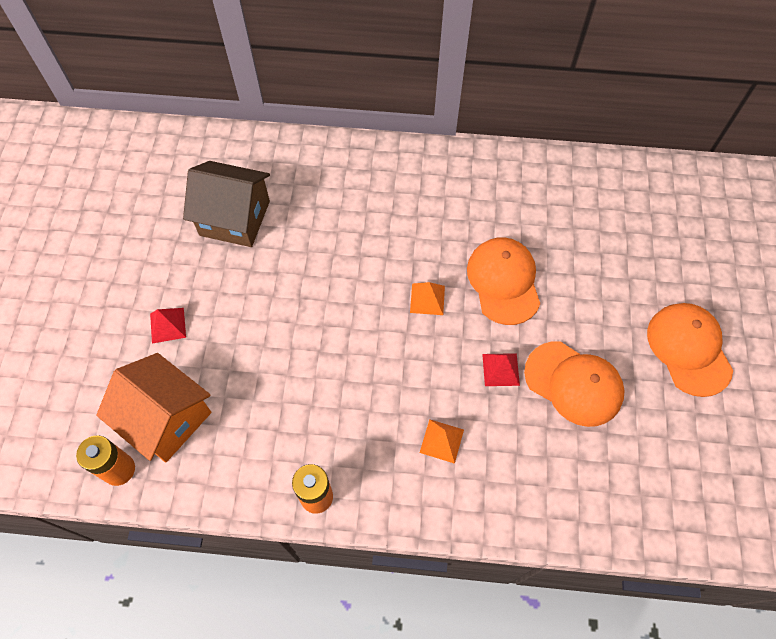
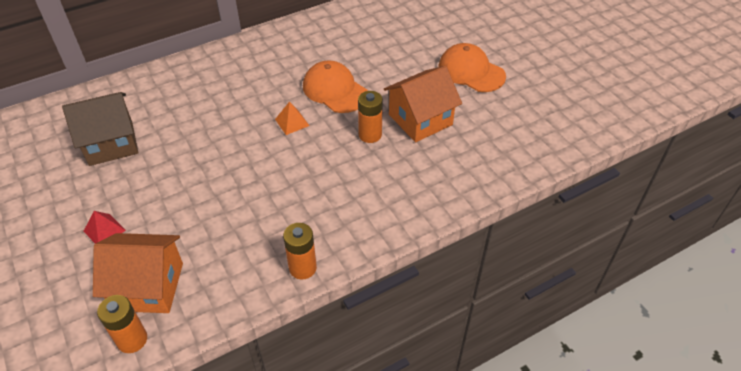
camera: 35 degrees left, 15 degrees down
orange pyramid [420,419,464,464] -> none
red pyramid [482,353,520,386] -> orange battery [358,91,383,143]
orange cap [524,341,625,427] -> orange house [384,66,462,142]

